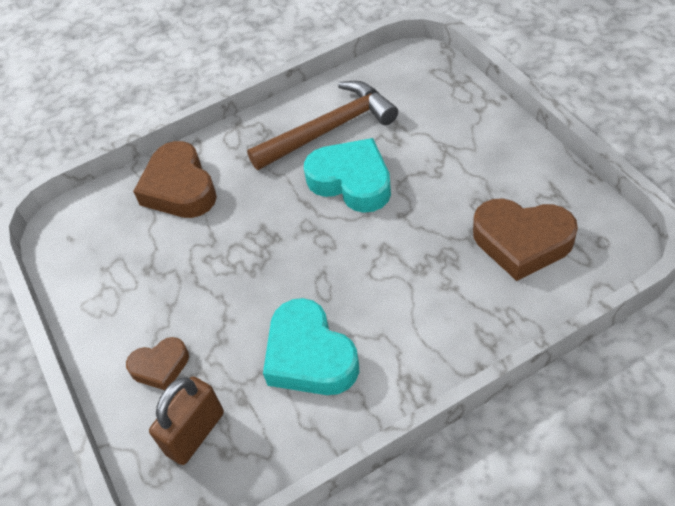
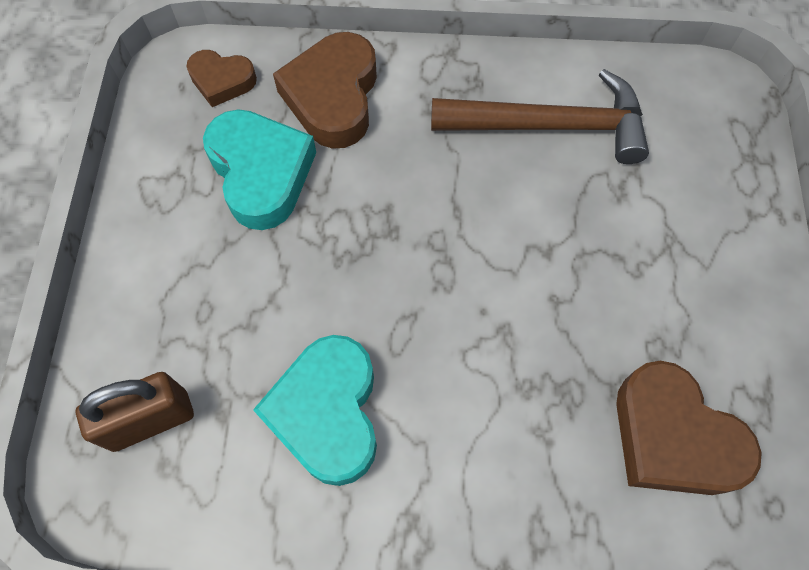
camera: 25 degrees right, 15 degrees up
brown heart [126,337,189,390] -> brown heart moved to [186,50,257,107]
turquoise heart [304,138,391,213] -> turquoise heart moved to [203,109,316,230]

